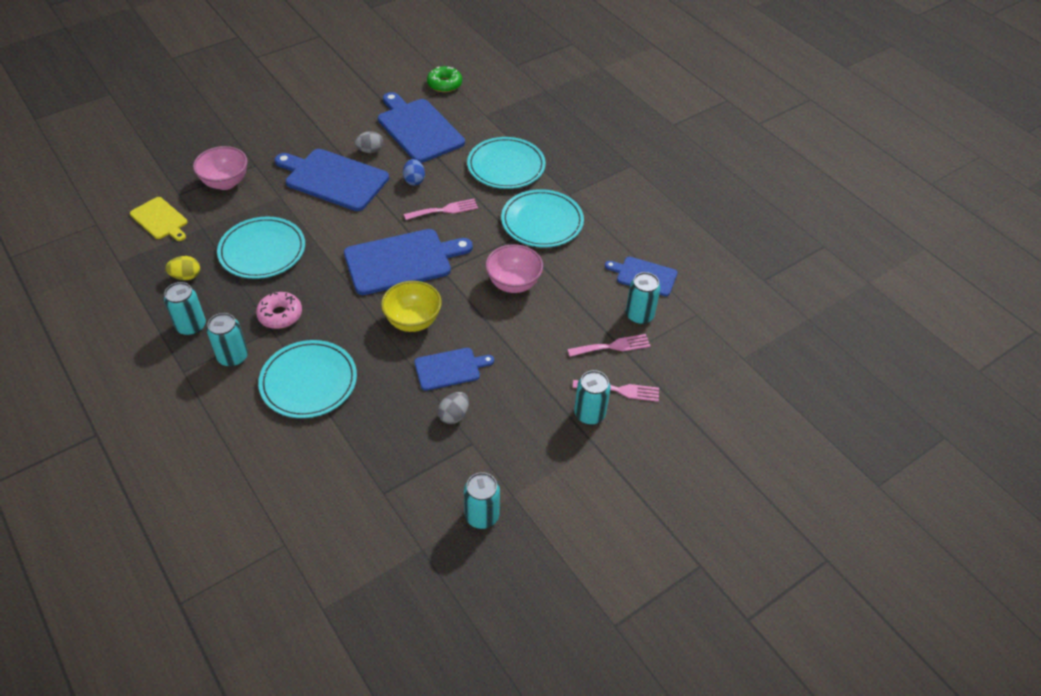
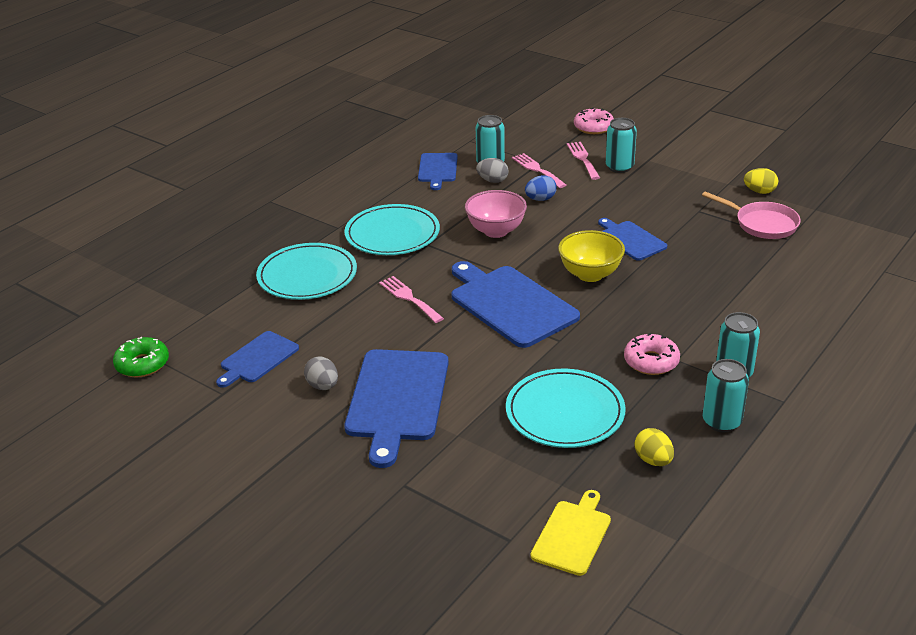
camera: 105 degrees left, 15 degrees down
pink bowl [193,146,248,190] -> none
turquoise plate [258,340,357,418] -> none
blue cutting board [378,92,465,163] -> blue cutting board [216,331,299,388], size x0.56
blue egg [403,159,425,186] -> blue egg moved to [525,175,557,201]
grey egg [438,392,469,424] -> grey egg moved to [476,158,509,183]
turquoise can [464,472,500,529] -> yellow egg [744,168,778,194]
none -> pink donut [574,108,614,134]
none -> pink pan [702,191,801,239]

